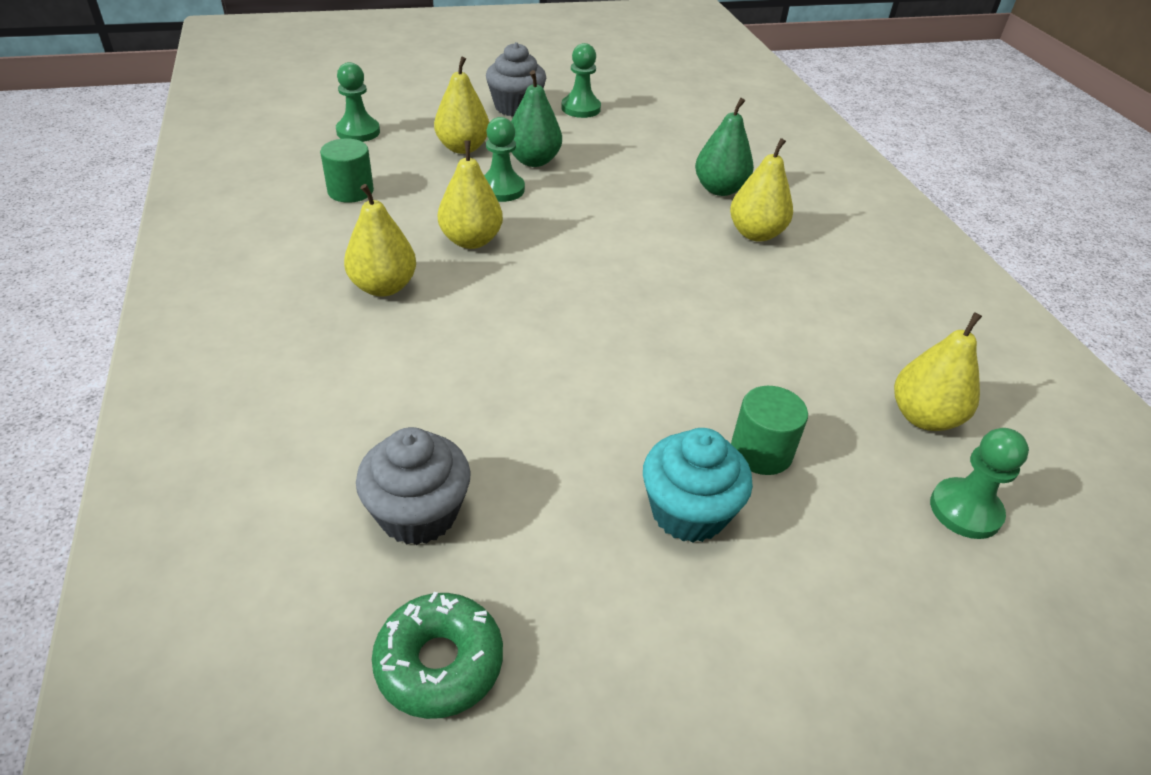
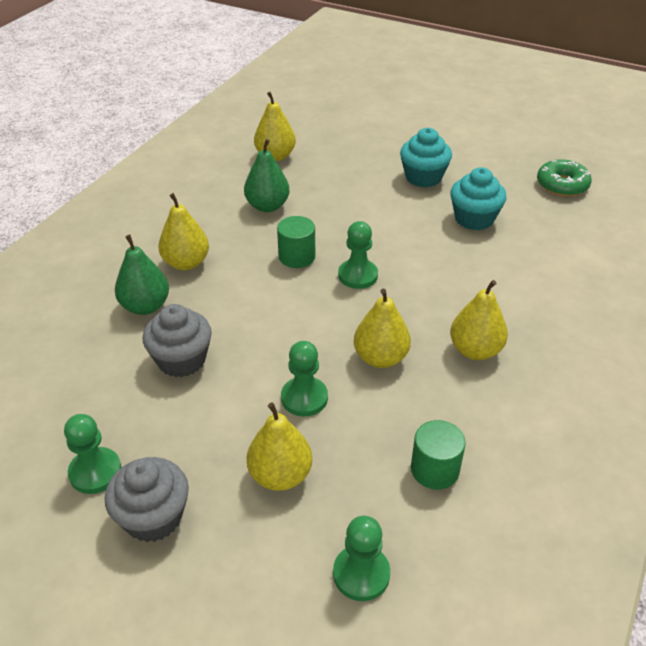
camera: 135 degrees left, 0 degrees up
grey cupcake [356,427,471,545] -> grey cupcake moved to [143,304,212,377]
green pear [511,70,562,167] -> green pear moved to [244,139,290,212]
green cylinder [731,386,808,475] -> green cylinder moved to [277,216,315,268]
green pawn [930,428,1029,539] -> green pawn moved to [338,221,378,289]
none -> turquoise cupcake [450,167,507,230]

